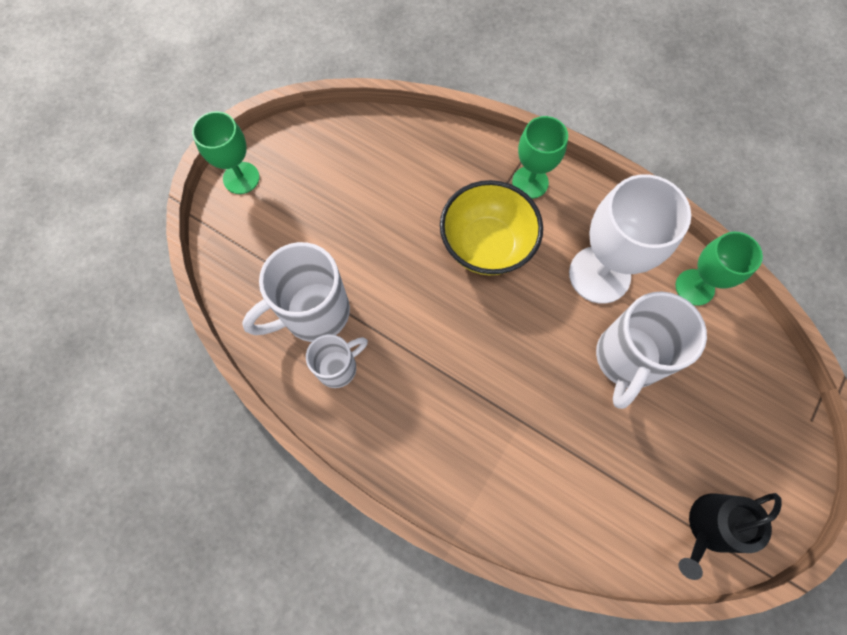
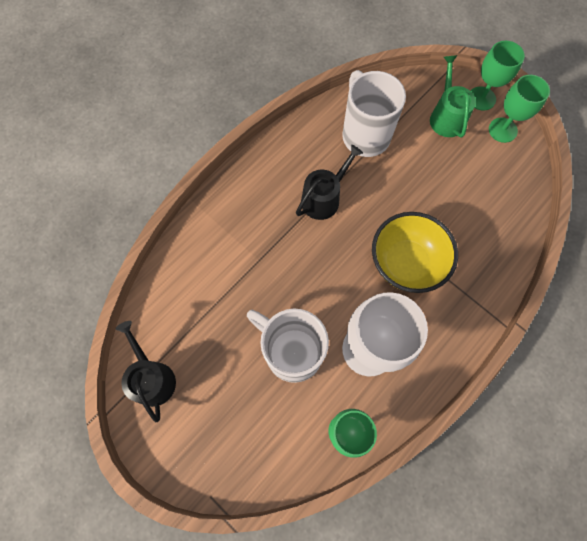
camera: 100 degrees right, 0 degrees up
white mug [306,334,368,388] -> none
green goblet [512,116,568,199] -> green goblet moved to [489,75,550,143]
none -> black watering can [296,145,363,220]
none -> green watering can [430,55,476,138]

